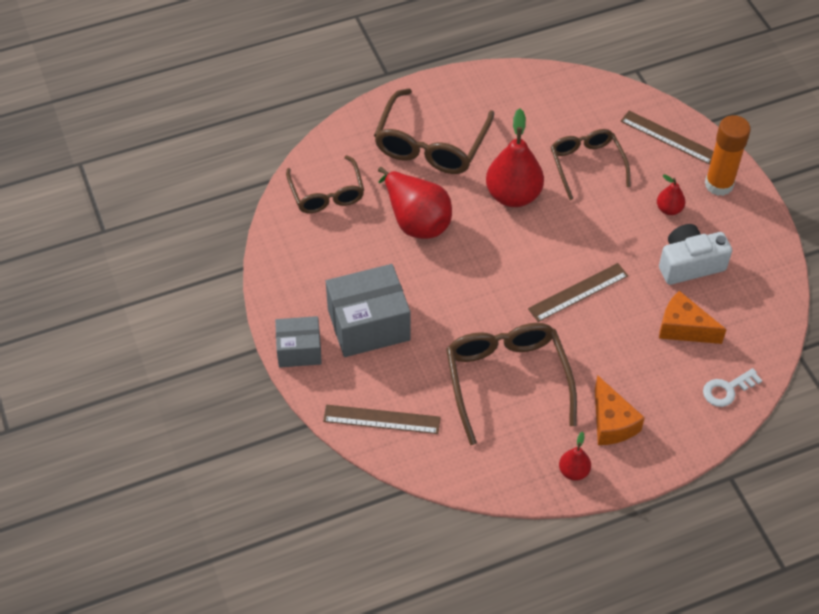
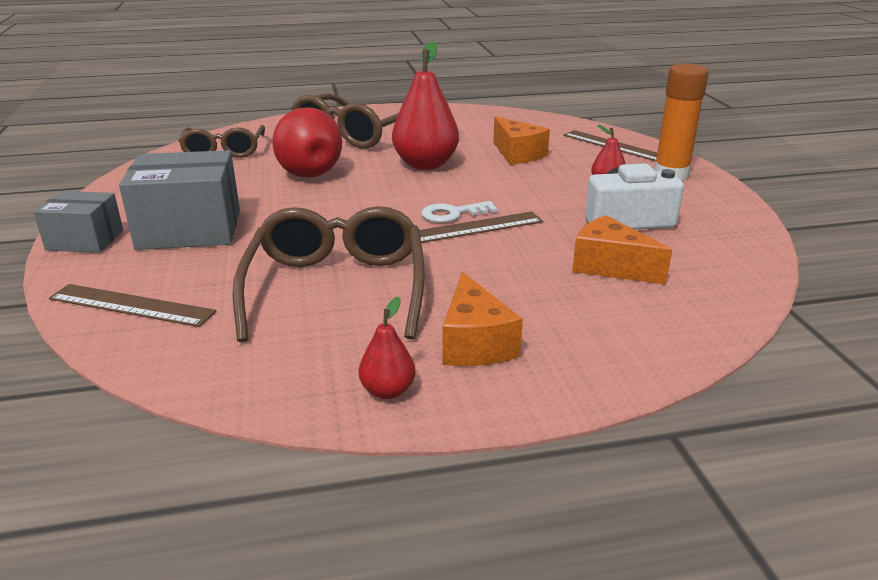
camera: 10 degrees right, 25 degrees down
brown glasses [551,129,631,200] -> orange cheese [493,116,550,165]
white key [703,368,763,407] -> white key moved to [421,201,498,223]

